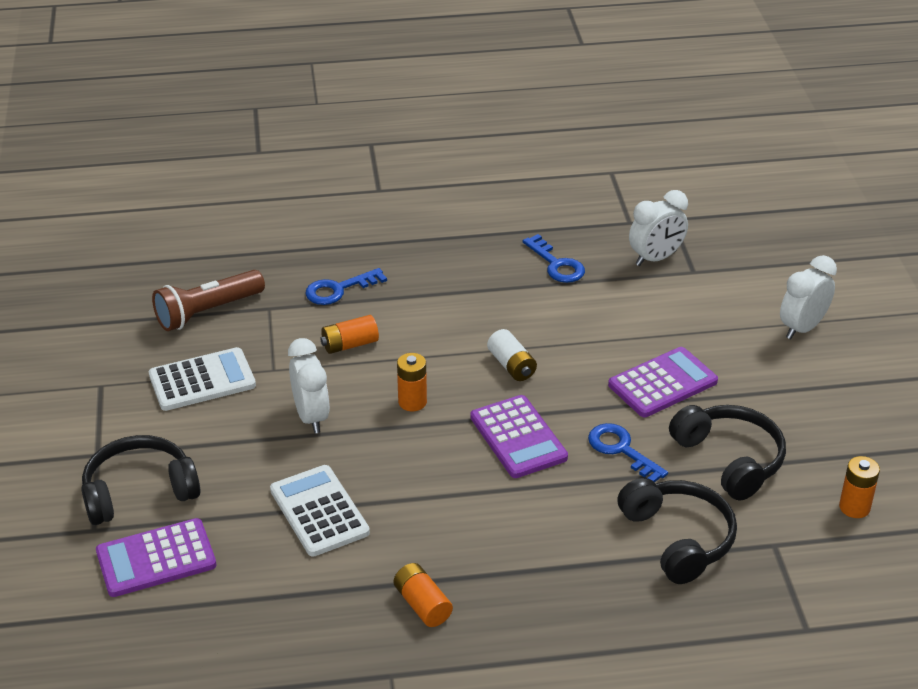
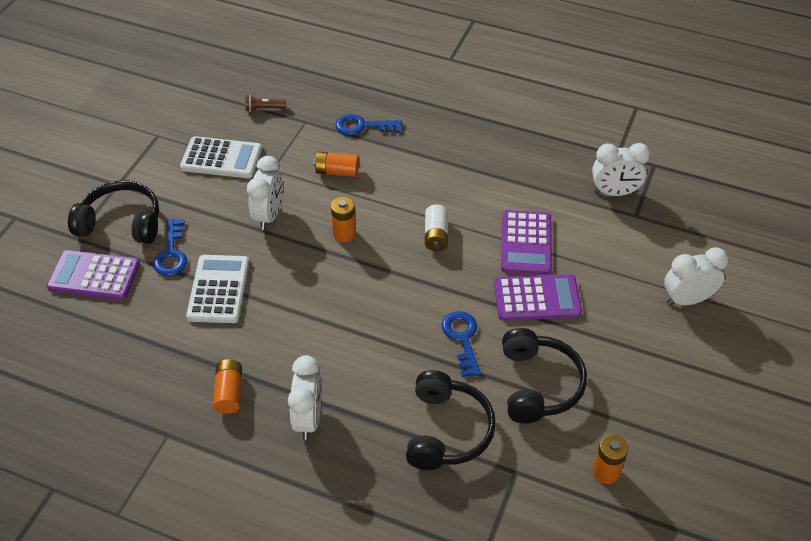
camera: 30 degrees right, 10 degrees up
brown flashlight [152,270,265,331] -> brown flashlight [246,95,286,112], size x0.48
purple calculator [470,395,568,478] -> purple calculator moved to [501,210,552,275]
blue key [523,234,585,283] -> blue key moved to [153,219,187,276]
none -> white clock [288,355,322,440]

